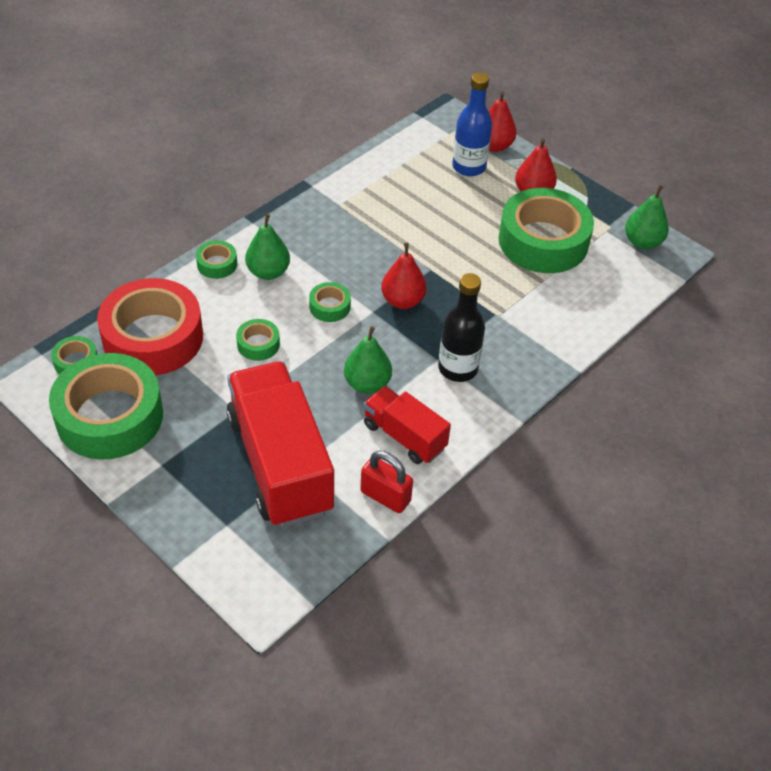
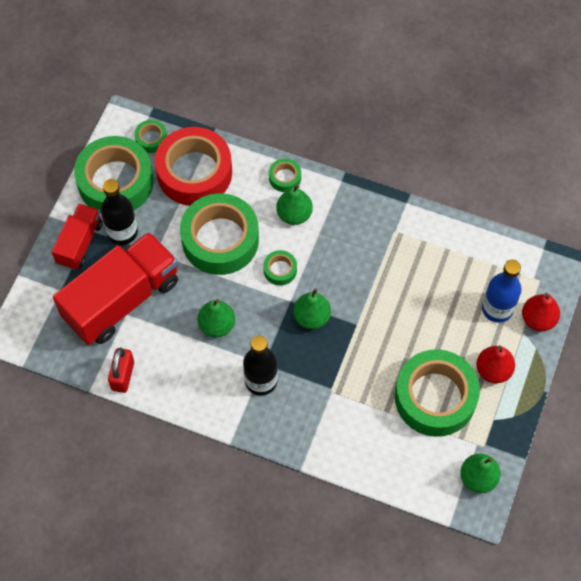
camera: 70 degrees right, 15 degrees up
green tape [236,319,280,361] -> green tape [180,193,259,275], size x2.33
red truck [364,386,451,464] -> red truck moved to [52,204,103,270]
red pear [381,242,427,309] -> green pear [293,288,331,329]
none -> black bottle [101,179,138,245]

